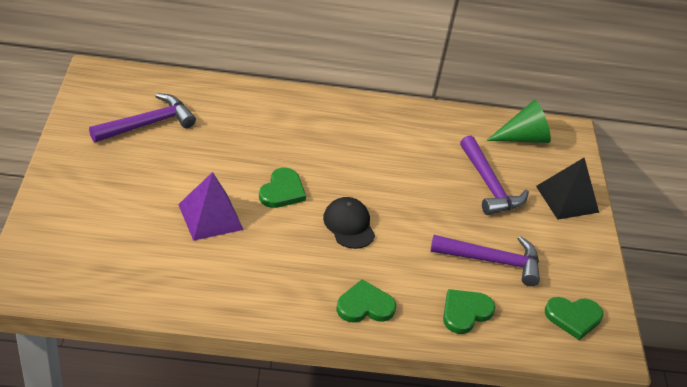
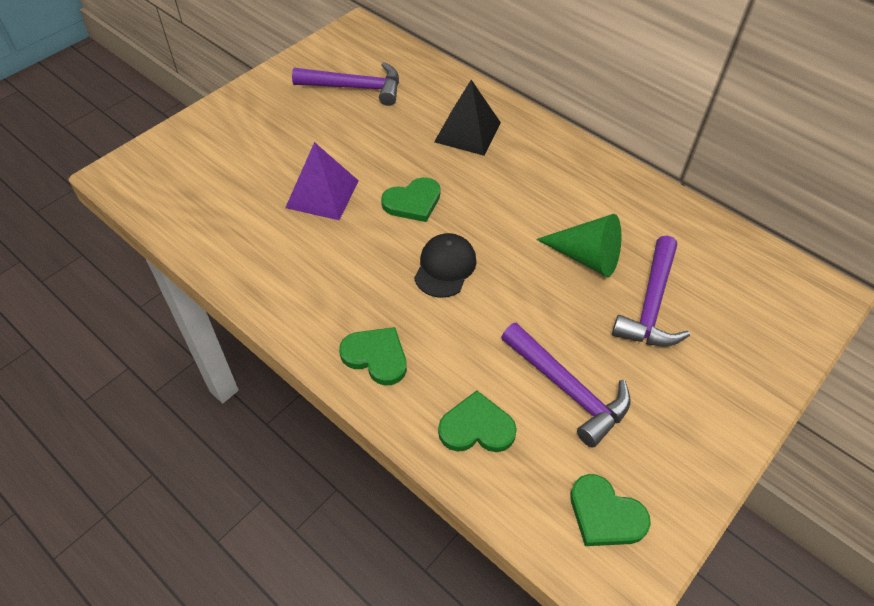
camera: 45 degrees right, 10 degrees up
green cone [486,99,551,143] -> green cone moved to [536,214,621,277]
black pyramid [536,158,599,220] -> black pyramid moved to [434,80,501,156]

